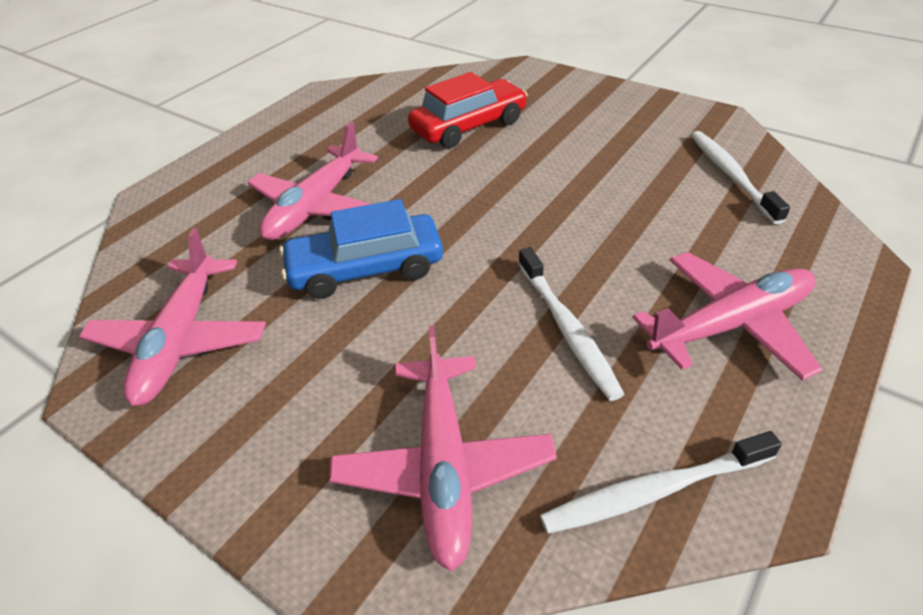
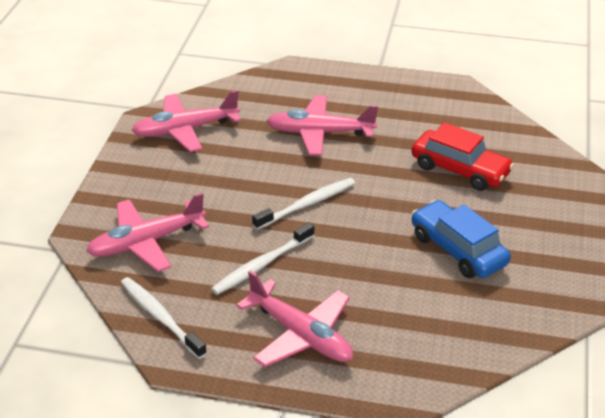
camera: 65 degrees right, 5 degrees down
blue car [280,199,443,299] -> blue car moved to [412,200,511,278]
white toothbrush [691,131,790,224] -> white toothbrush moved to [252,178,355,230]

